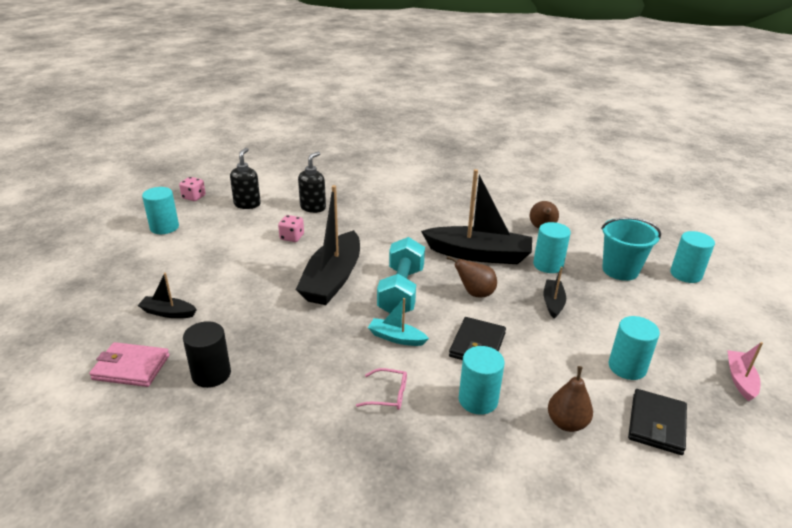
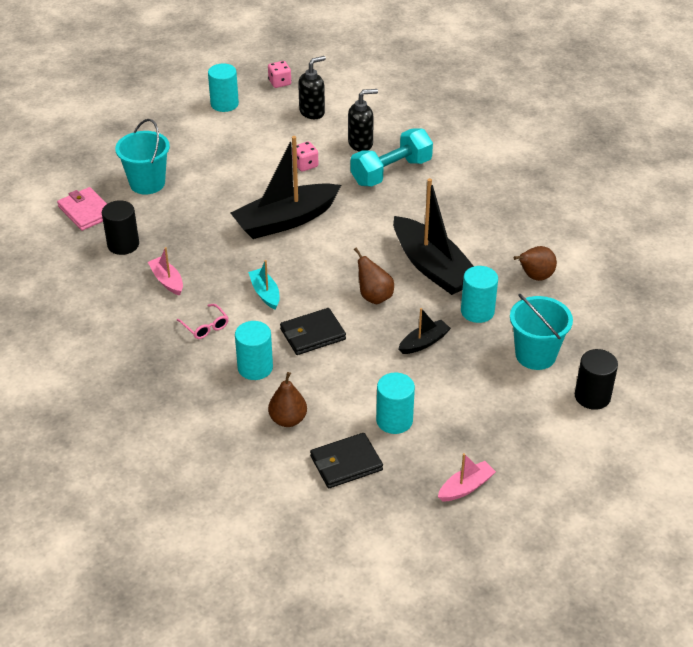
camera: 45 degrees right, 10 degrees up
black boat [138,273,197,318] -> turquoise bucket [115,119,170,195]
turquoise dumbbell [377,237,425,313] -> turquoise dumbbell moved to [351,129,433,187]
turquoise cylinder [670,231,715,283] -> black cylinder [575,349,618,410]
none -> pink boat [148,247,183,296]

